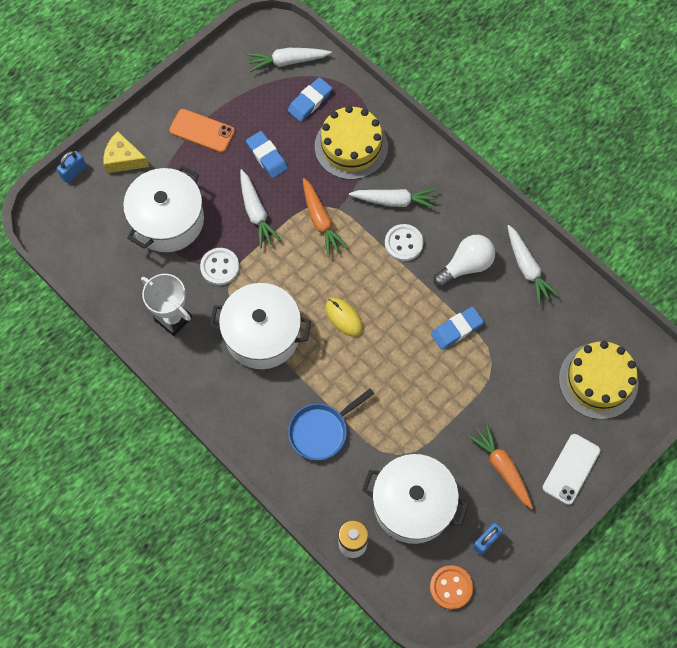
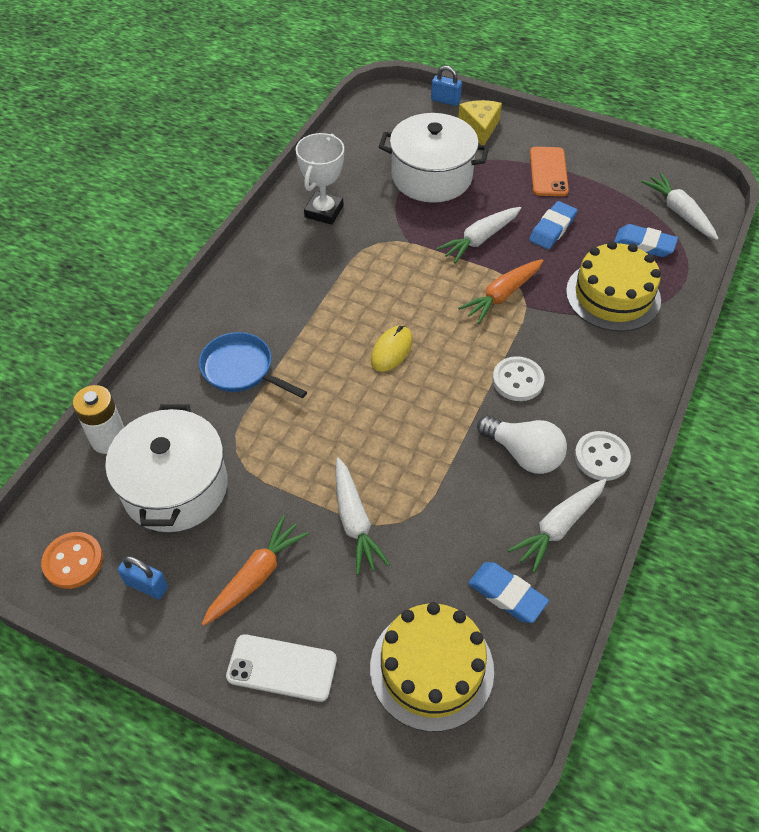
camera: 70 degrees right, 15 degrees down
white button [200,248,239,285] -> white button moved to [574,431,631,481]
white pot [210,283,311,369] -> none
white carrot [349,189,437,209] -> white carrot moved to [336,458,390,575]
blue eraser [431,307,484,350] -> blue eraser moved to [468,562,549,623]

